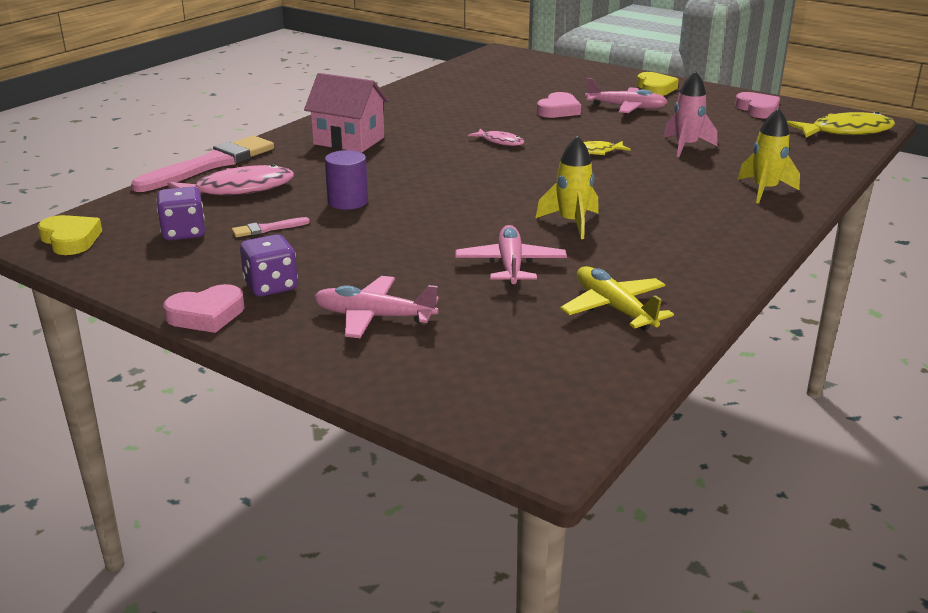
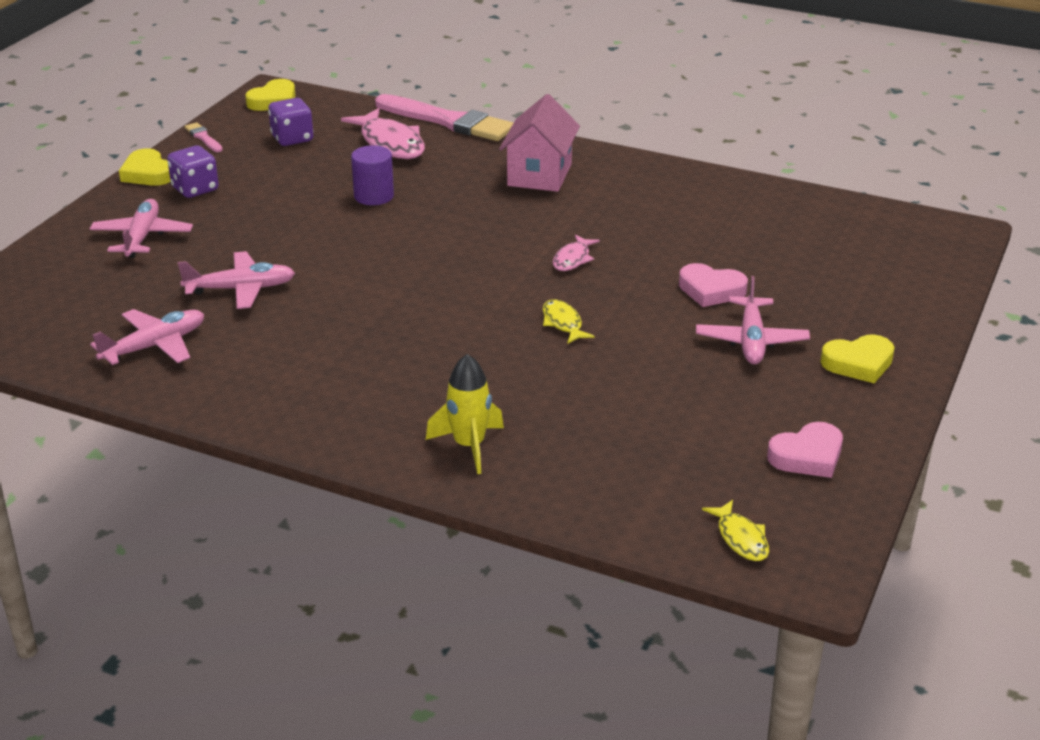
camera: 80 degrees right, 5 degrees up
pink heart [163,284,245,333] -> yellow heart [119,148,170,186]
pink brush [232,217,310,237] -> pink brush moved to [185,122,223,152]
yellow rocket [536,136,599,239] -> none
yellow plane [560,266,674,330] -> pink plane [90,309,204,365]
pink rocket [663,71,718,157] -> none
yellow fish [787,112,895,137] -> yellow fish [702,500,769,561], size x0.54

